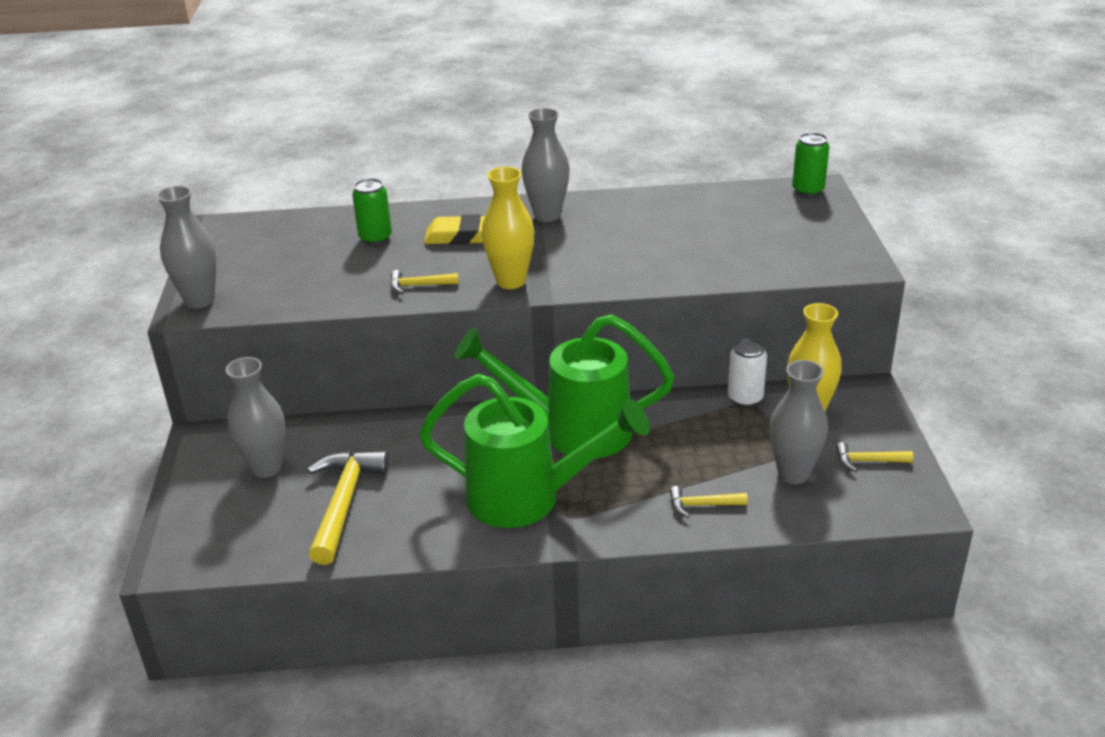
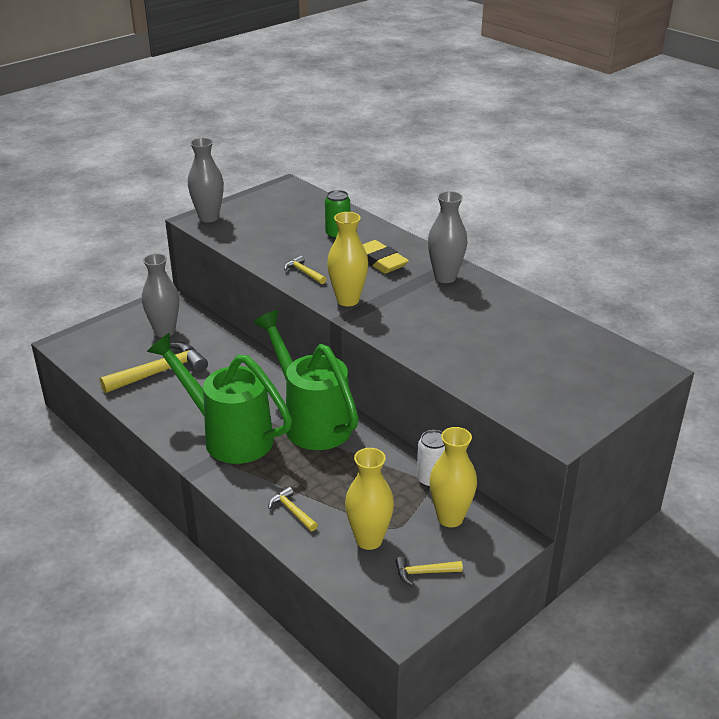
camera: 50 degrees right, 0 degrees up
green watering can [419,374,650,528] -> green watering can turned 150 degrees clockwise [147,333,292,464]
grey vase [770,360,828,484] -> yellow vase [345,448,394,550]
green can [792,132,829,197] -> none
yellow hammer [836,442,913,472] -> yellow hammer turned 60 degrees counterclockwise [396,557,463,586]

